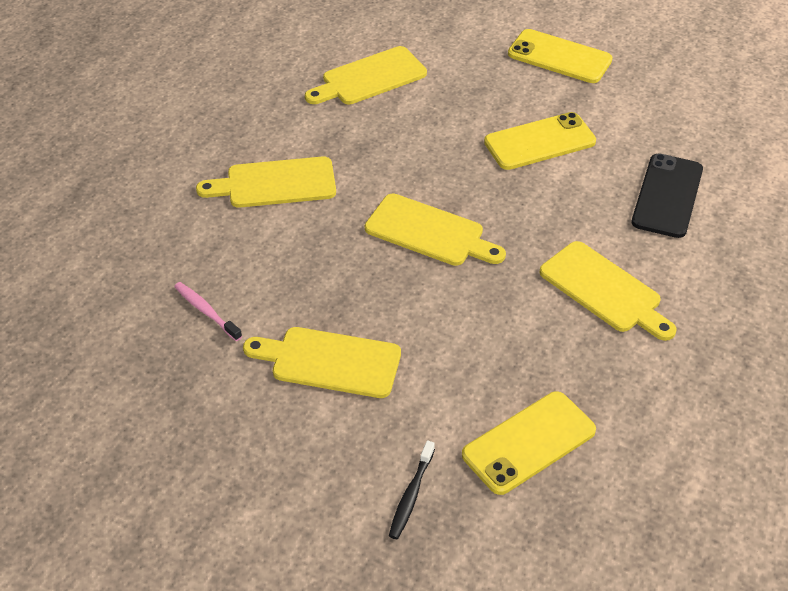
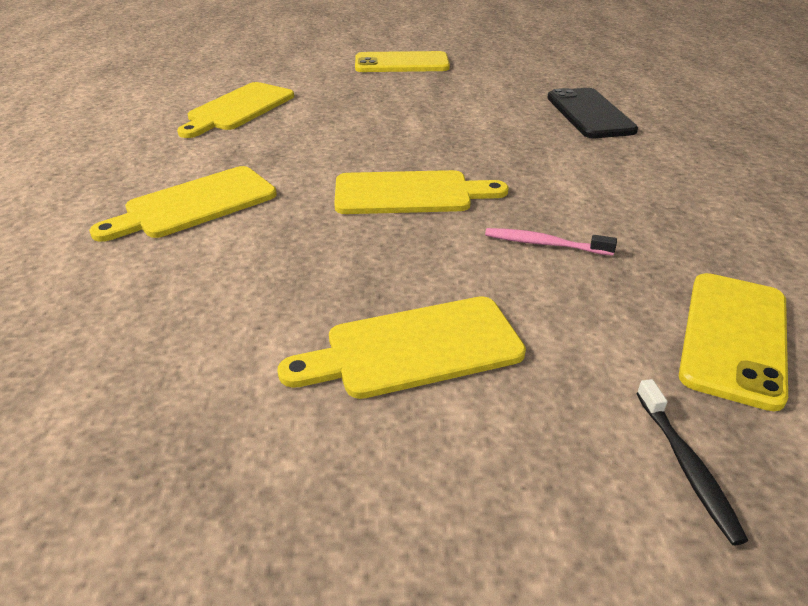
camera: 30 degrees left, 10 degrees down
pink toothbrush [174,282,242,341] -> pink toothbrush moved to [485,228,617,256]
yellow phone [484,112,596,170] -> none
yellow cutting board [539,241,677,341] -> none

